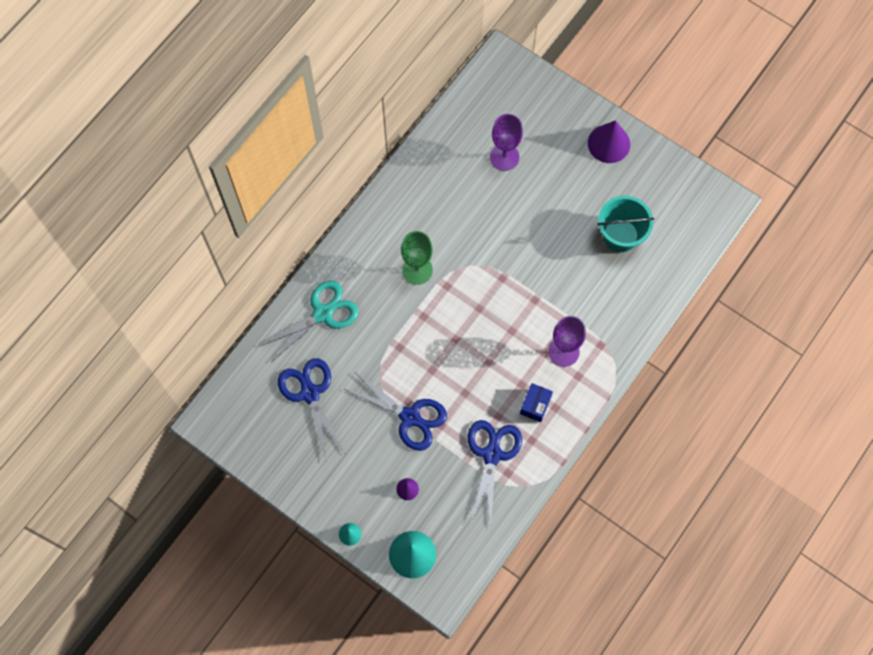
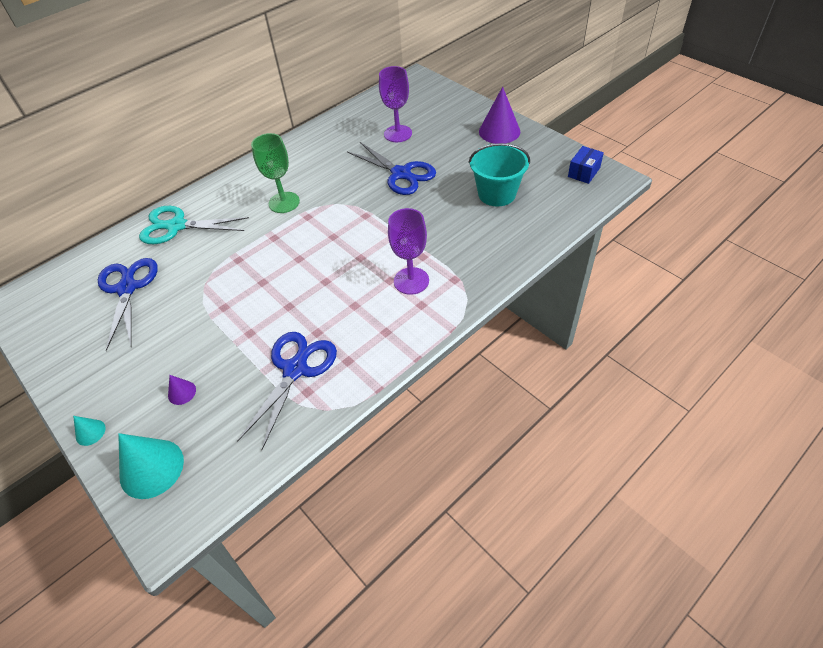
camera: 15 degrees right, 20 degrees down
turquoise scissors [259,281,359,362] -> turquoise scissors turned 150 degrees counterclockwise [139,206,249,244]
blue scissors [345,373,447,451] -> blue scissors moved to [347,142,436,195]
blue box [520,383,553,422] -> blue box moved to [568,146,604,184]

